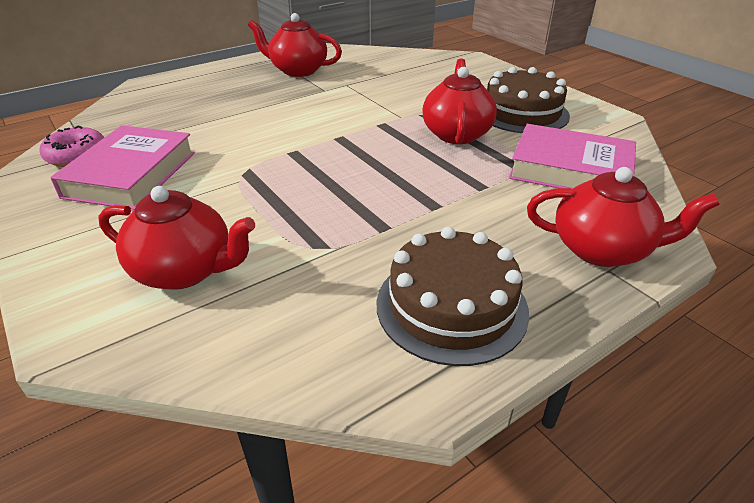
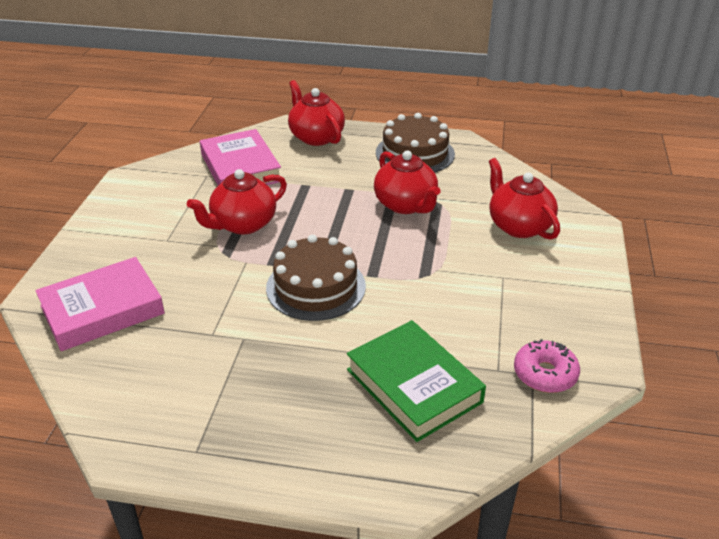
camera: 135 degrees left, 0 degrees up
pink book [50,125,195,210] -> pink book moved to [35,257,165,351]
red teapot [248,13,342,77] -> red teapot moved to [374,151,441,214]
brown cake [487,67,570,133] -> brown cake moved to [266,235,366,321]
none -> green book [347,320,486,442]

